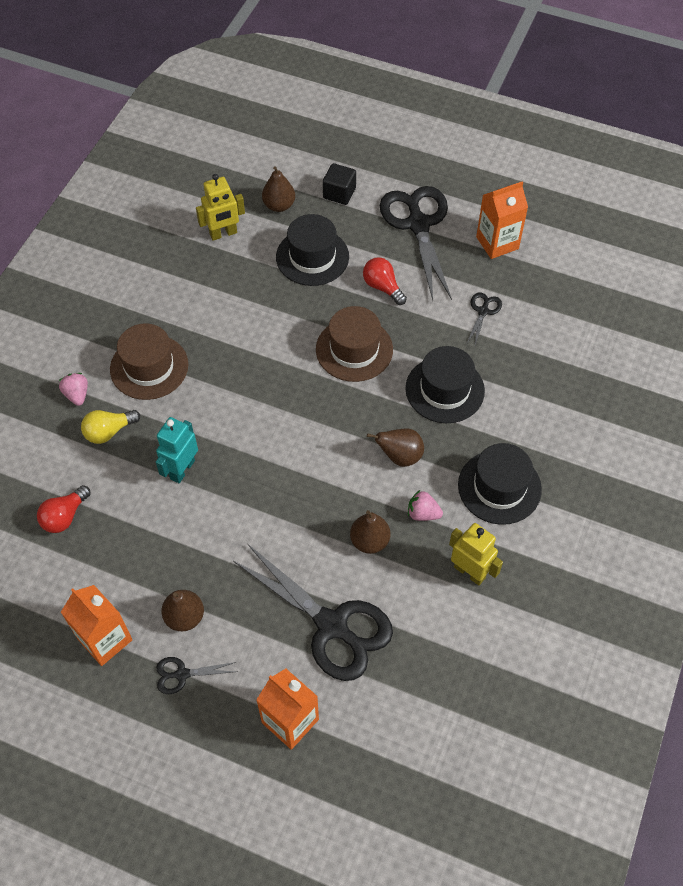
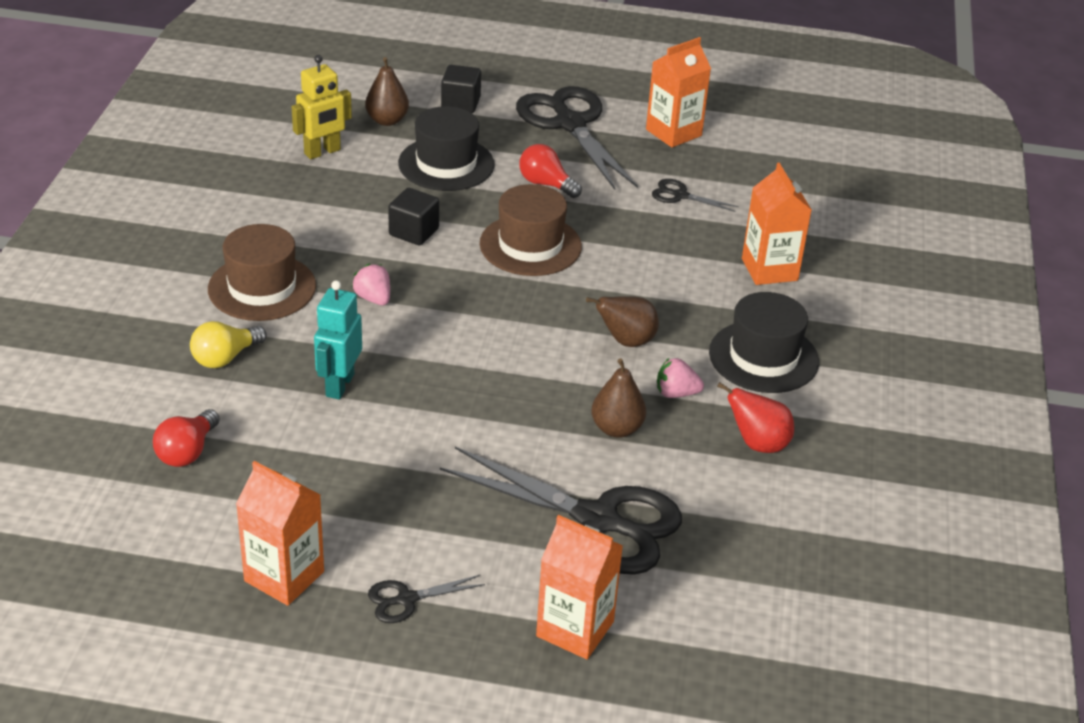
camera: 15 degrees left, 20 degrees down
pink strawberry [59,373,88,406] -> pink strawberry moved to [352,264,390,305]
brown pear [161,590,204,631] -> none
black hat [406,346,485,423] -> none
yellow robot [449,523,503,585] -> red pear [717,382,794,453]
black scissors [467,293,502,345] -> black scissors turned 75 degrees counterclockwise [652,179,739,212]
none -> black cube [388,188,439,245]
none -> orange carton [742,163,812,285]

